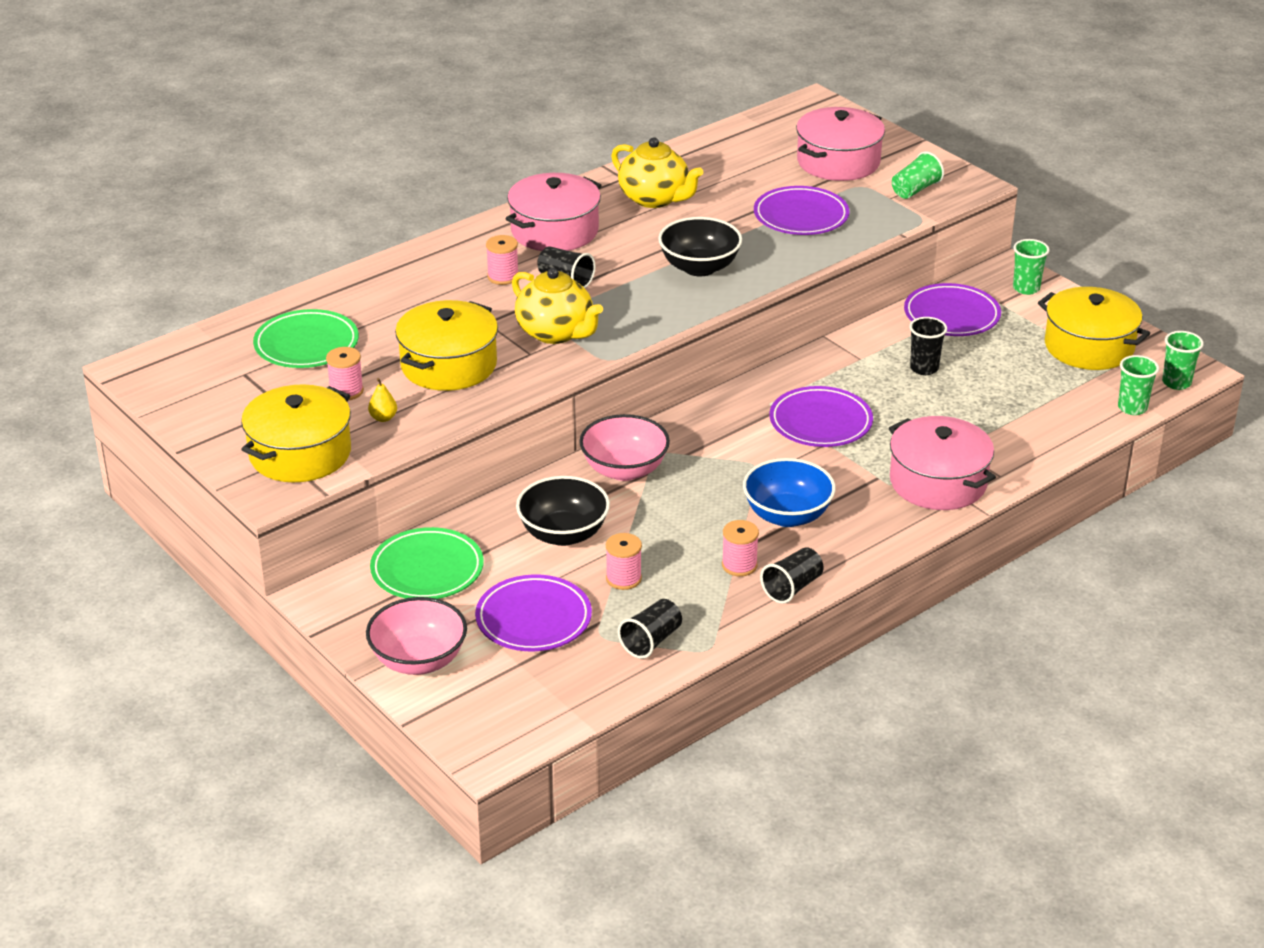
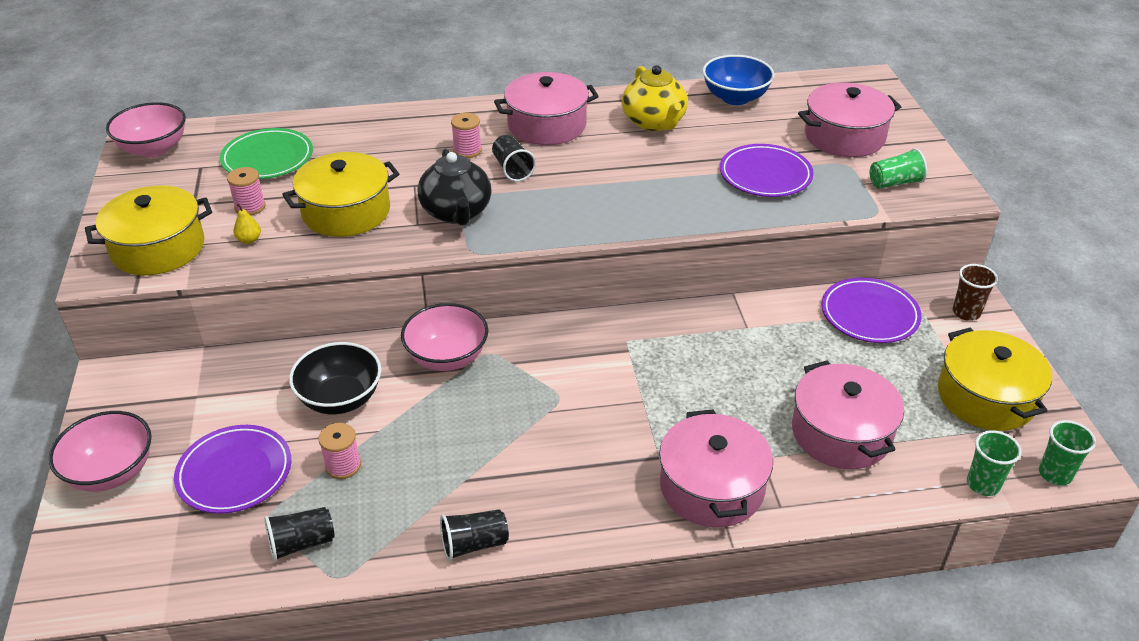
camera: 30 degrees right, 5 degrees up
green plate [370,527,484,599] -> none
yellow teapot [512,268,603,344] -> black teapot [418,149,492,225]
black bowl [658,217,742,276] -> none
pink spool [722,520,759,576] -> none
blue bowl [743,458,836,527] -> blue bowl moved to [703,55,775,105]
purple plate [770,386,873,447] -> none
black cup [909,317,947,375] -> none
green cup [1013,239,1049,295] -> brown cup [953,264,998,321]
none -> pink bowl [106,102,186,157]
none -> pink pot [792,360,904,469]

